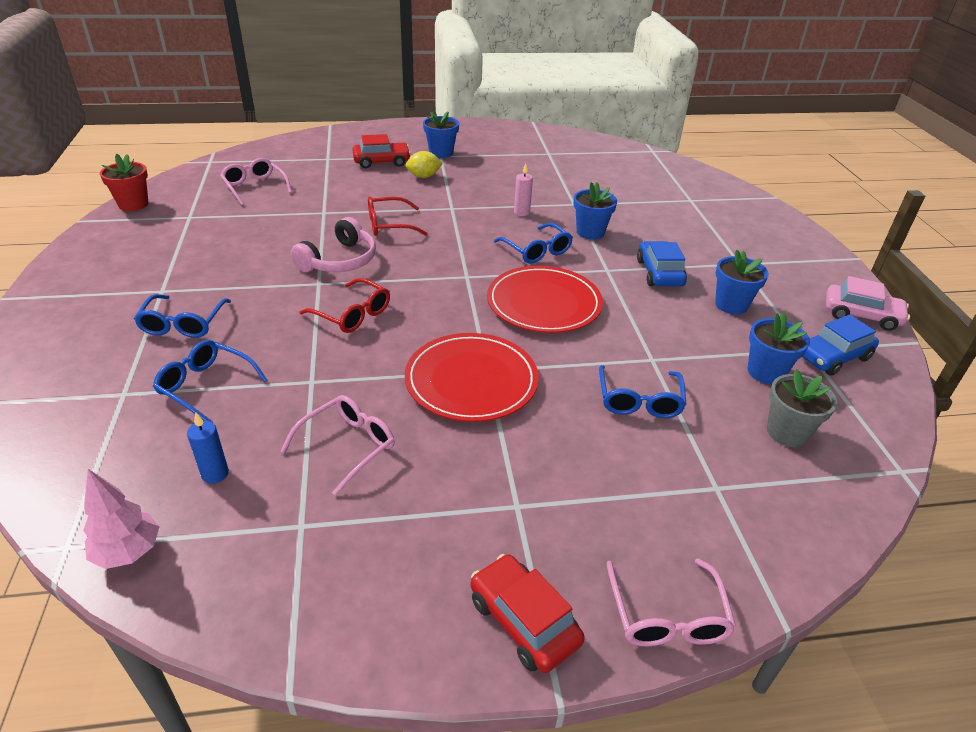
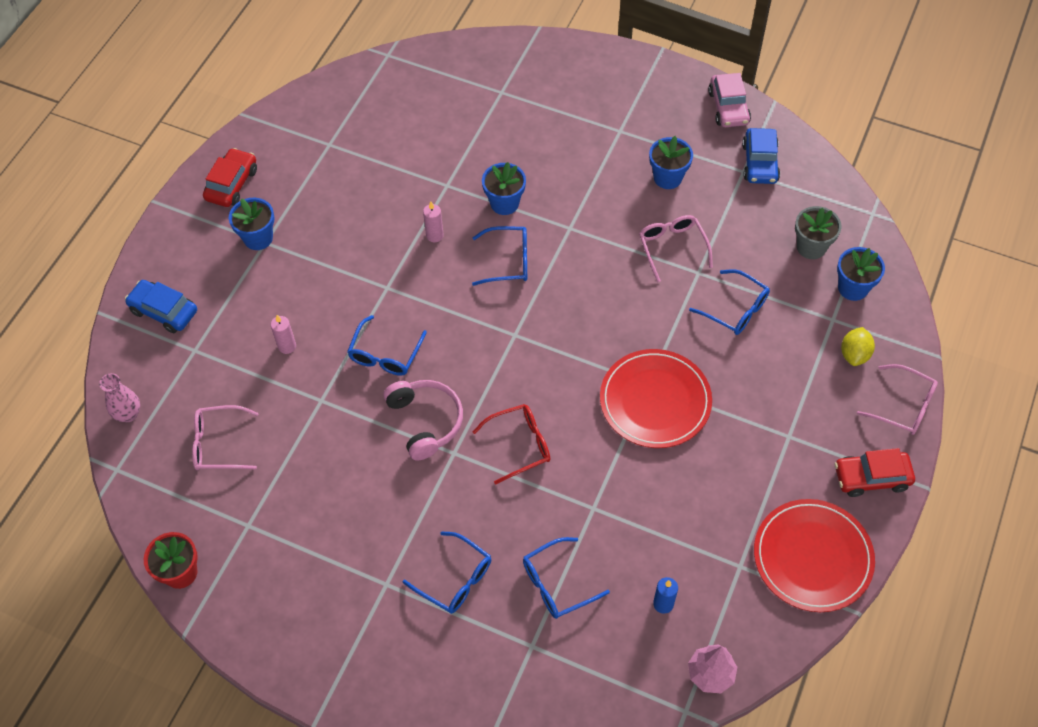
camera: 55 degrees left, 20 degrees up
pink glasses [281,395,395,496] -> pink glasses moved to [639,215,713,282]
red car [352,134,411,168] -> red car moved to [203,148,257,207]
red glasses [368,196,428,236] -> blue glasses [347,315,427,376]
yellow lemon [405,151,443,178] -> yellow lemon moved to [841,327,875,366]
red plate [487,266,603,333] -> red plate moved to [754,499,875,612]
blue car [637,241,687,286] -> blue car moved to [125,280,197,333]
blue flower pot [748,313,810,384] -> blue flower pot moved to [837,247,885,301]
pink car [826,276,910,331] -> pink car turned 120 degrees clockwise [708,73,751,127]
none -> pink vase [99,373,140,422]
none -> pink candle [271,315,296,354]

